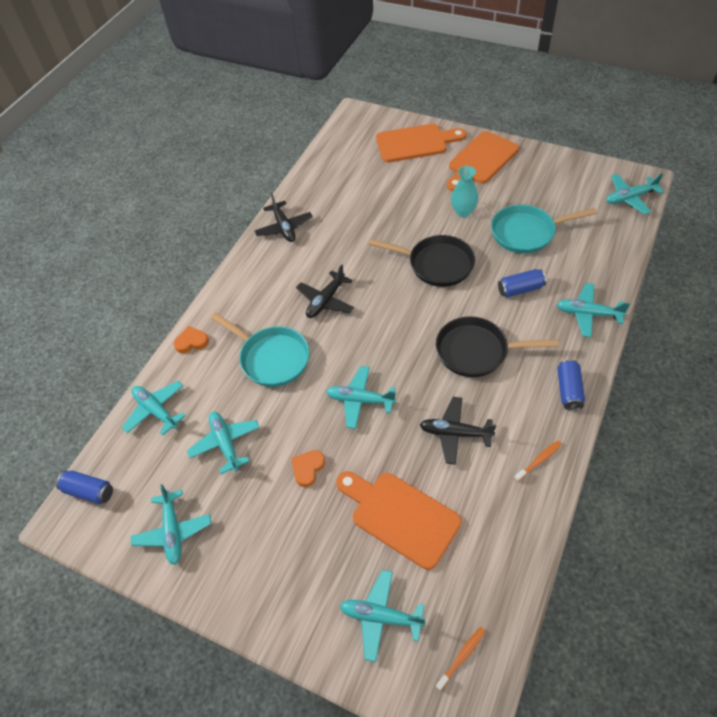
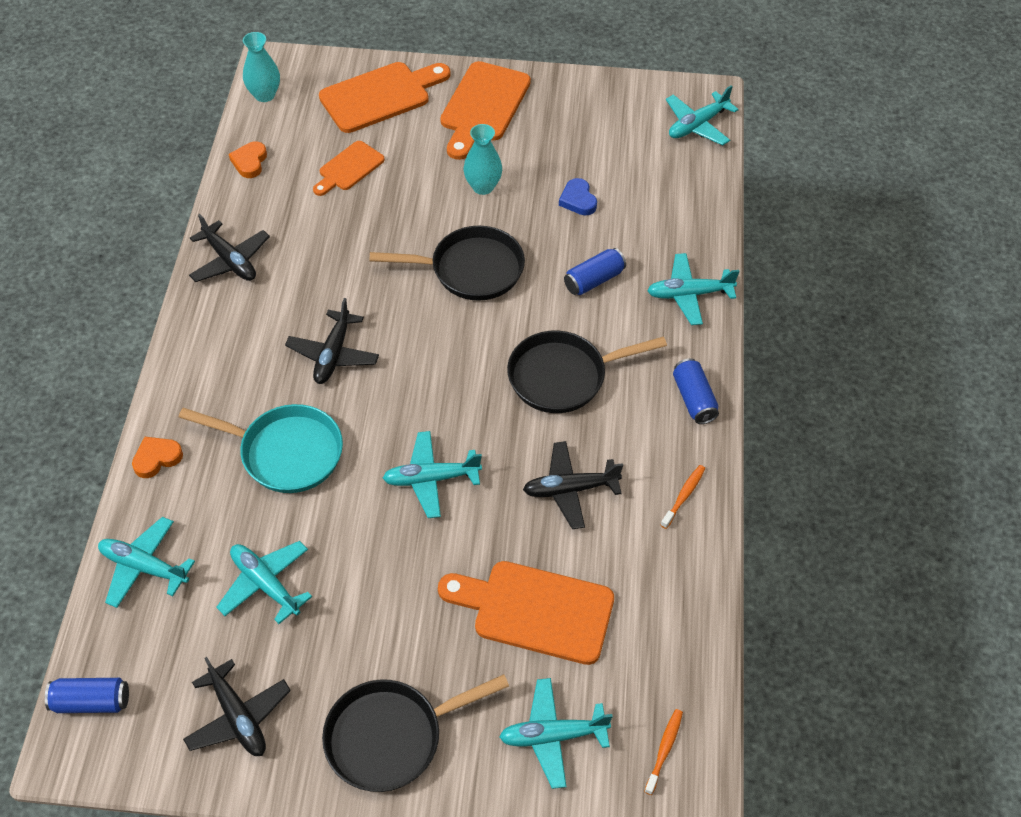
camera: 25 degrees left, 0 degrees up
turquoise plane [131,484,211,565] -> black plane [183,657,291,756]
orange heart [291,450,325,487] -> orange heart moved to [229,142,267,178]
turquoise pan [491,204,597,254] -> blue heart [559,178,597,215]
none -> turquoise vase [243,32,280,102]
none -> orange cutting board [313,141,385,196]
none -> black pan [322,674,509,792]

